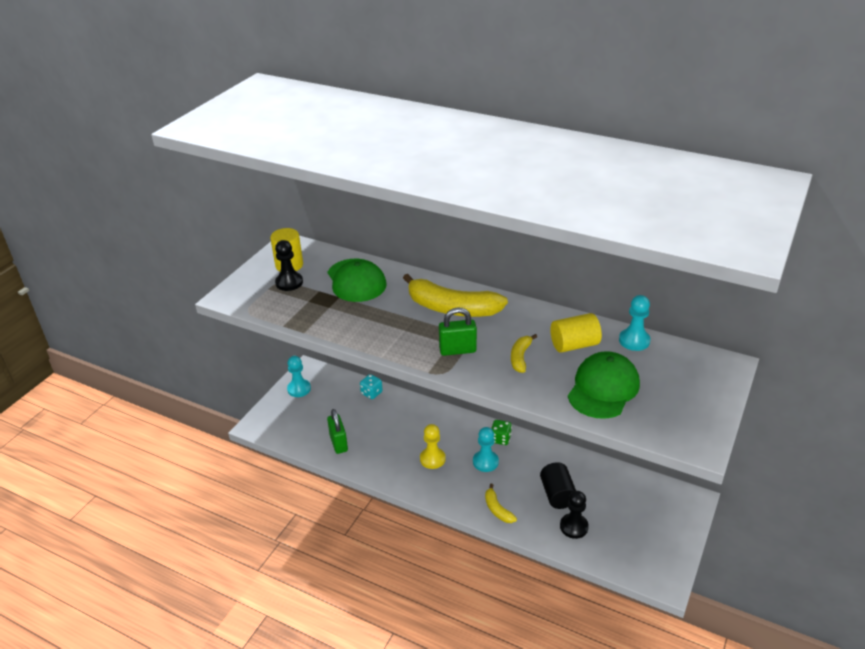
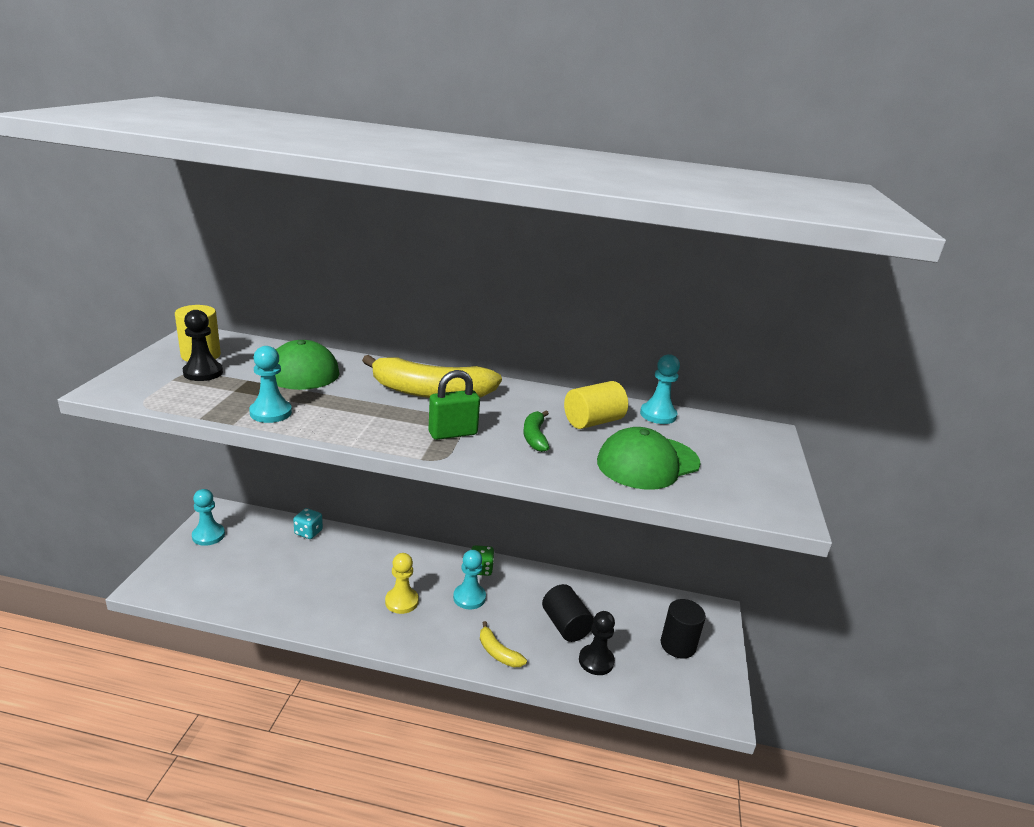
camera: 20 degrees left, 10 degrees down
green padlock [327,409,348,454] -> none
yellow banana [511,334,537,373] -> green banana [523,411,549,452]
green cap [568,351,640,419] -> green cap turned 135 degrees counterclockwise [597,427,701,490]
none -> turquoise pawn [249,346,292,423]
none -> black cylinder [661,599,706,659]

